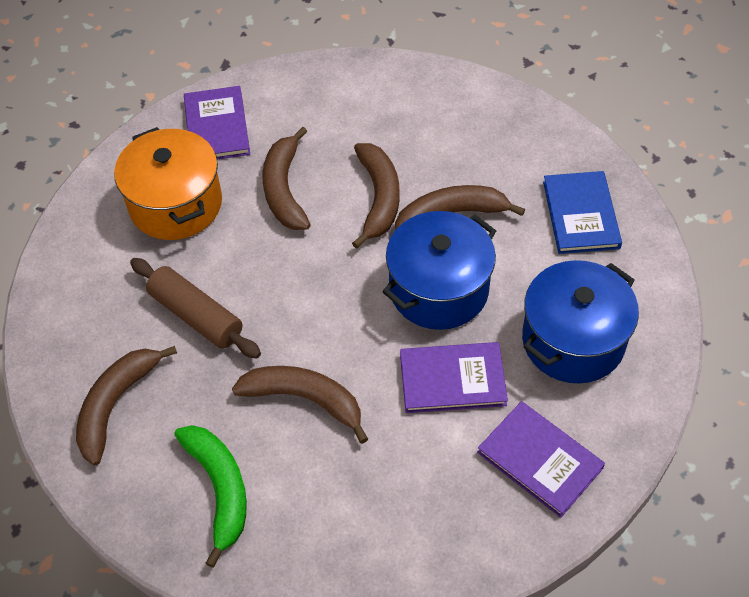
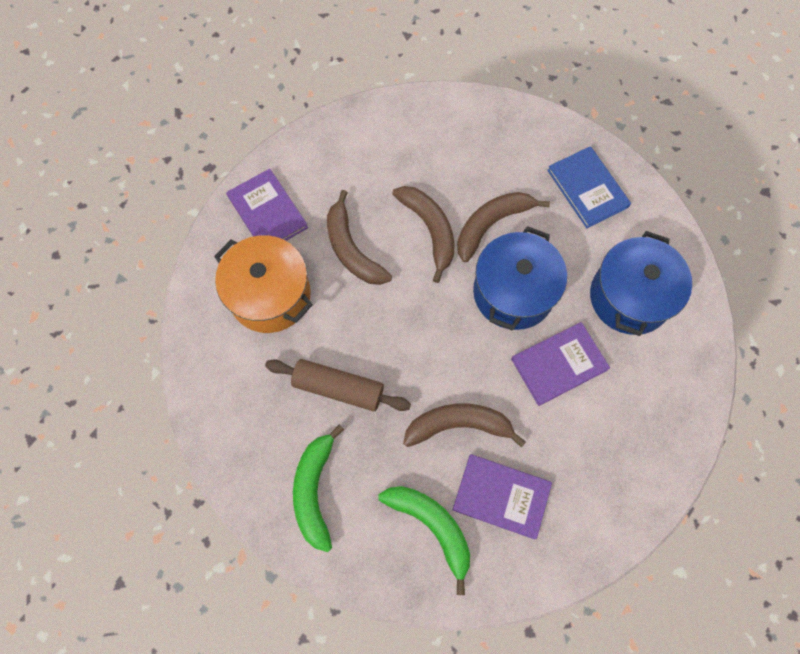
camera: 25 degrees left, 15 degrees up
brown banana [76,346,177,465] -> green banana [293,425,344,552]
purple book [477,401,605,518] -> purple book moved to [452,454,552,539]

